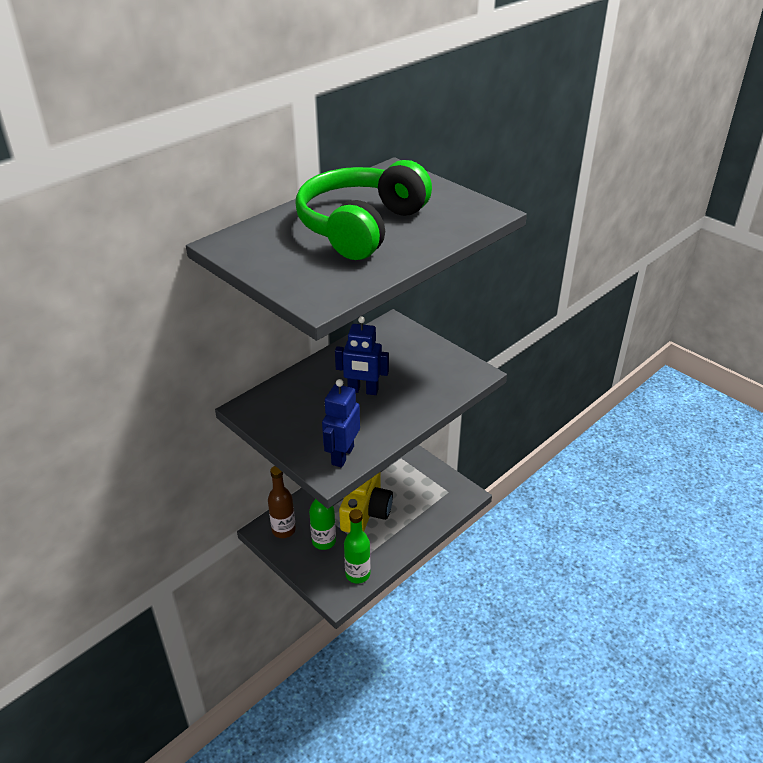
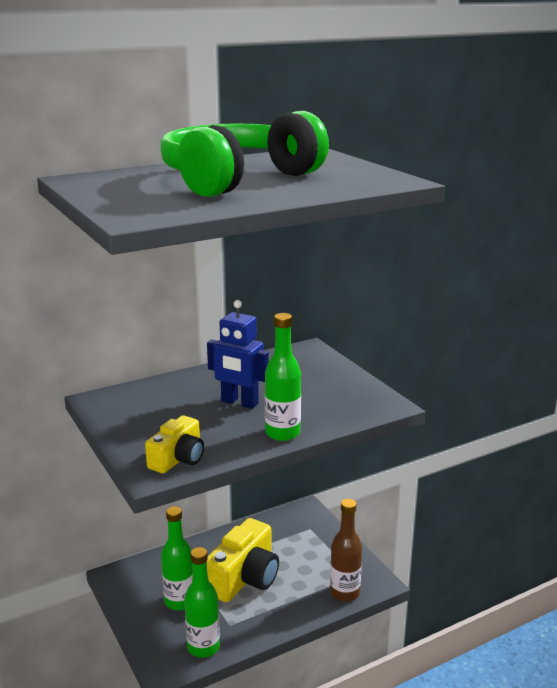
camera: 15 degrees right, 15 degrees down
brown bottle [268,466,296,538] -> brown bottle moved to [330,499,362,602]
blue robot [322,379,360,467] -> yellow camera [145,415,204,473]
none -> green bottle [265,313,301,441]

